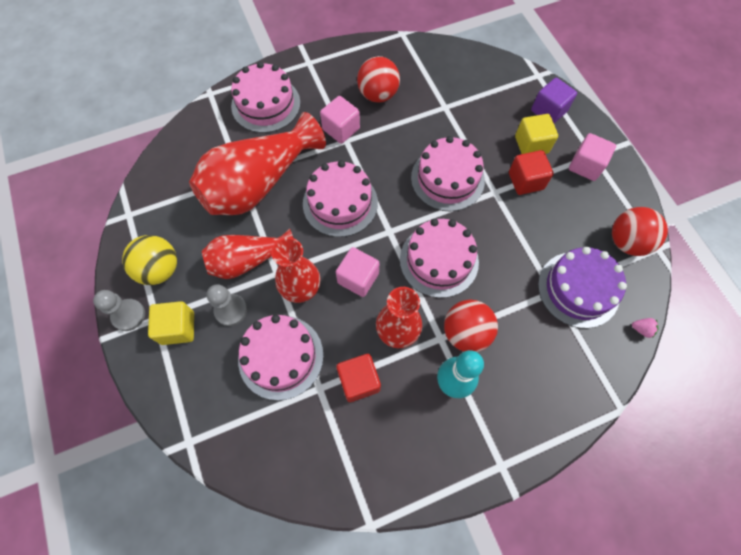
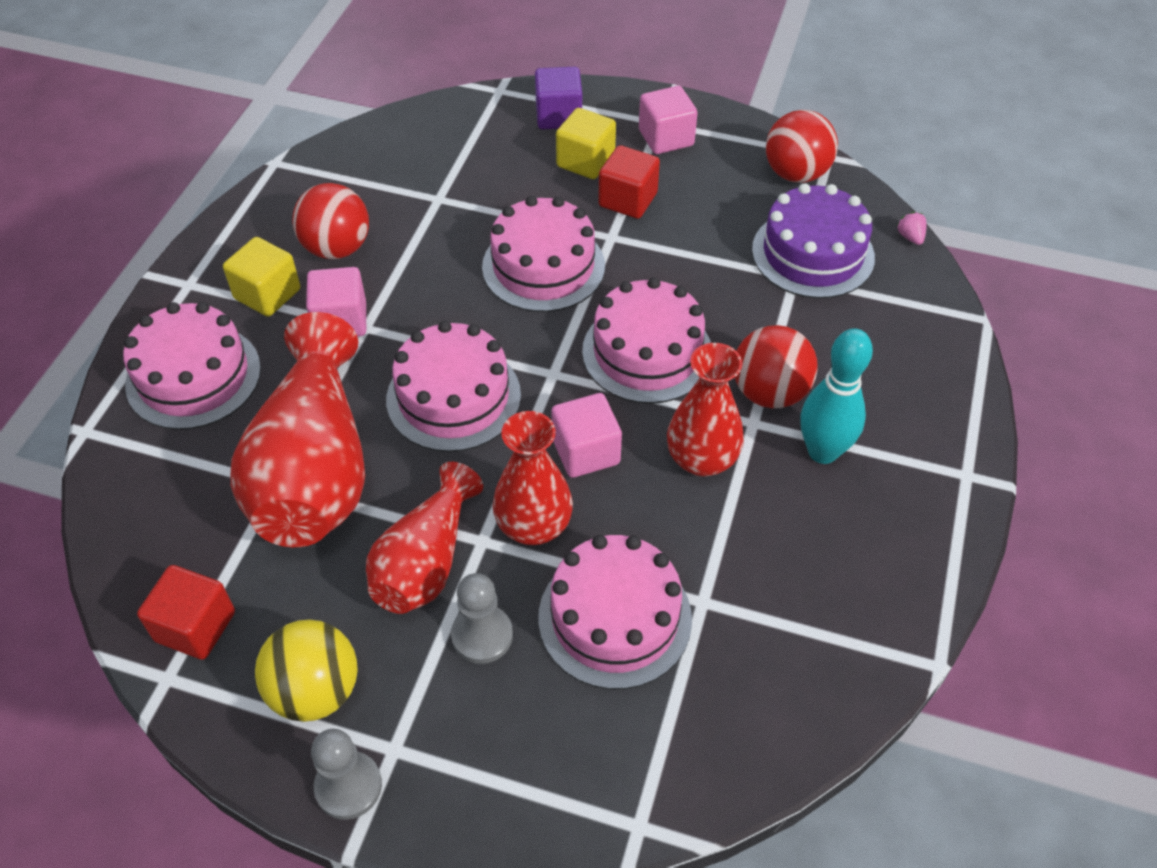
camera: 50 degrees left, 15 degrees down
yellow cube [148,301,194,345] -> yellow cube moved to [223,237,300,317]
red cube [336,354,381,402] -> red cube moved to [137,565,235,660]
pink strawberry [632,318,658,338] -> pink strawberry turned 75 degrees counterclockwise [897,212,927,245]

